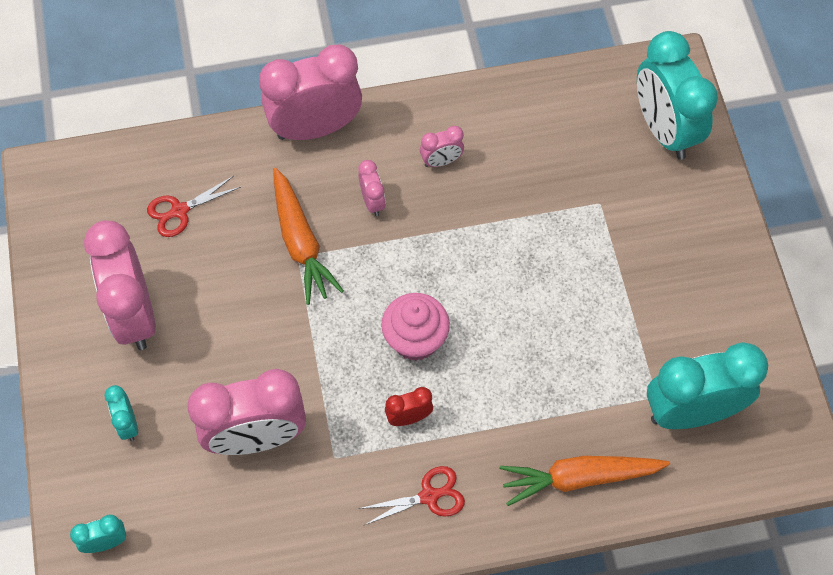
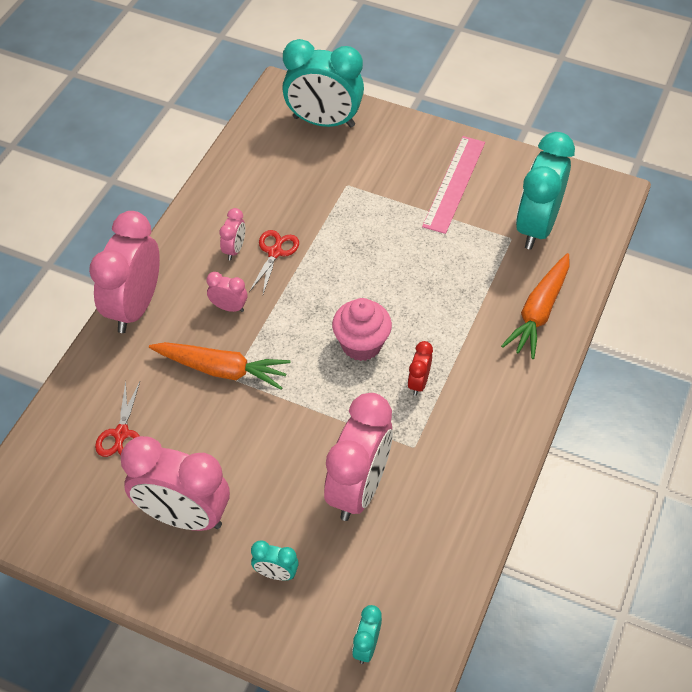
camera: 55 degrees left, 10 degrees down
red scissors [359,466,465,525] -> red scissors moved to [249,230,299,294]
none -> pink ruler [422,136,485,234]

